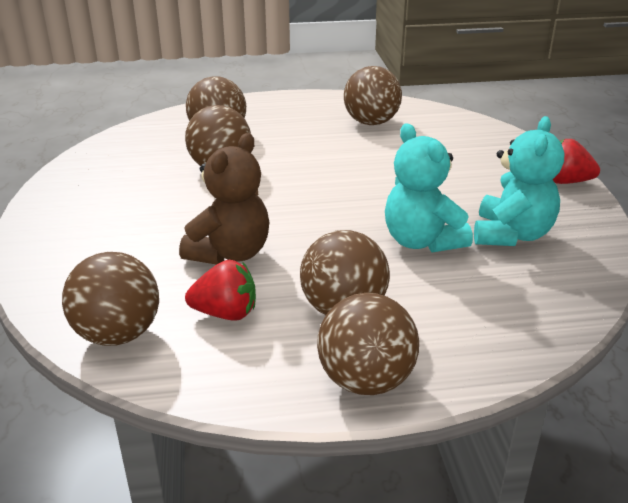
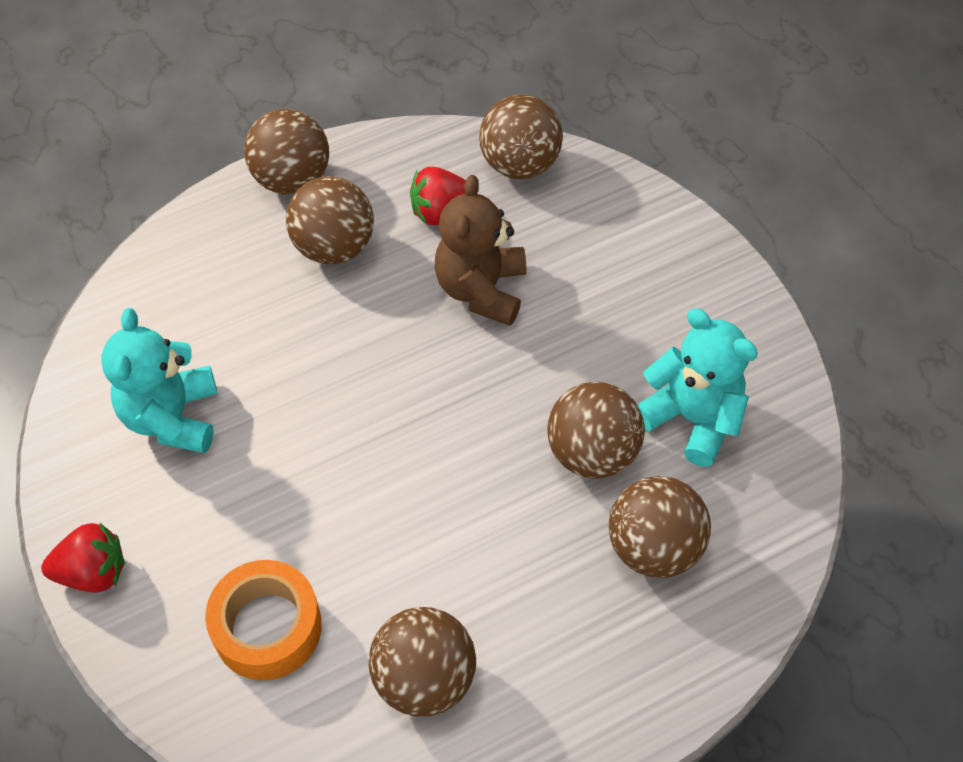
camera: 160 degrees right, 25 degrees up
turquoise teddy bear [385,123,473,252] -> turquoise teddy bear moved to [637,309,758,467]
none -> orange tape [205,560,322,680]

